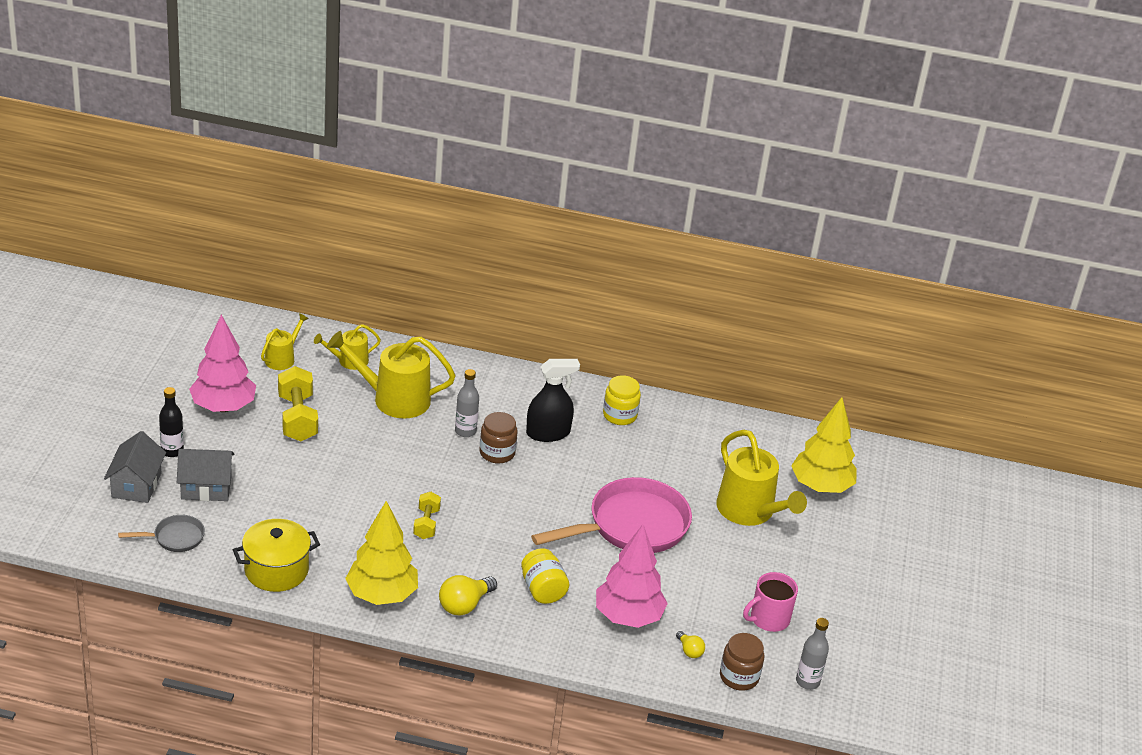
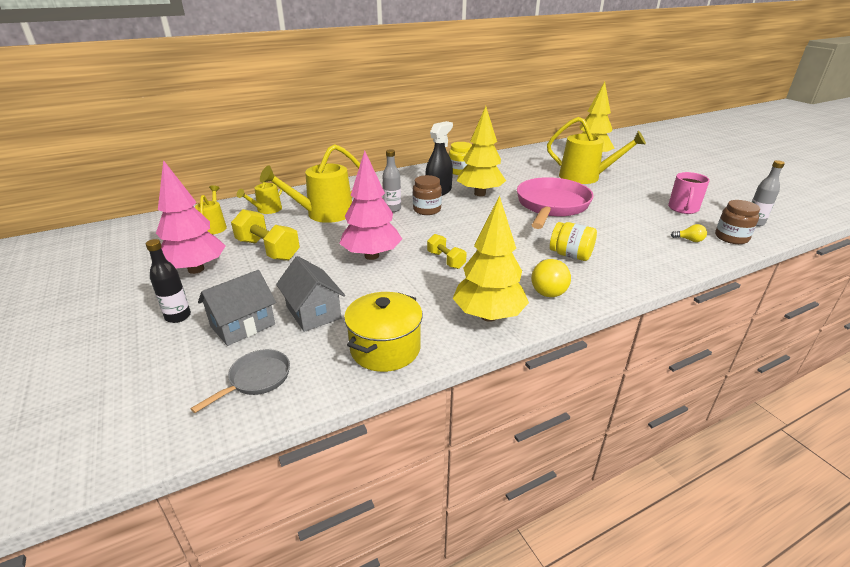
camera: 35 degrees left, 5 degrees down
grey house [104,431,166,503] -> grey house moved to [276,256,345,332]
pink tree [596,525,668,628] -> pink tree moved to [339,150,402,260]
none -> yellow tree [457,106,506,196]

